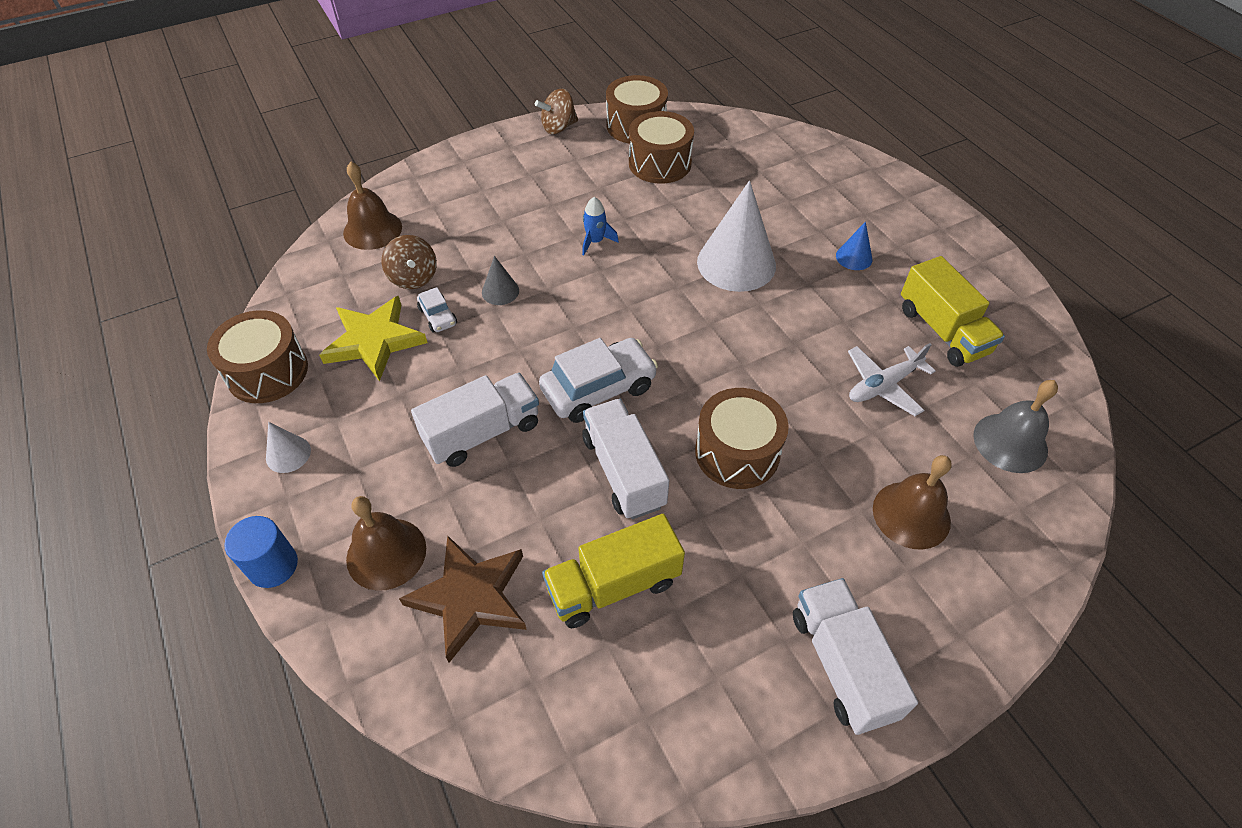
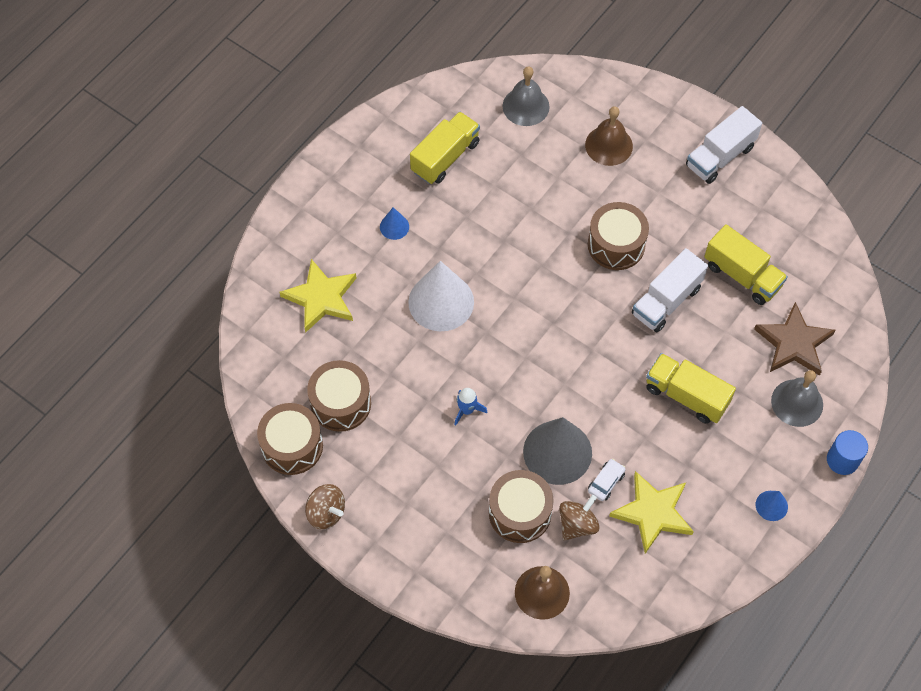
camera: 115 degrees left, 10 degrees up
brown drum [207,310,308,403] -> brown drum moved to [489,470,554,543]
white cone [266,422,311,473] -> blue cone [756,491,788,521]
brown bell [346,496,426,591] -> grey bell [771,370,823,427]
white truck [411,373,539,467] -> yellow truck [646,353,736,424]
grey cone [482,256,519,305] -> grey cone [523,417,592,485], size x2.17
white car [539,338,658,423] -> none
white plane [848,343,935,416] -> none
none -> yellow star [279,259,356,333]

